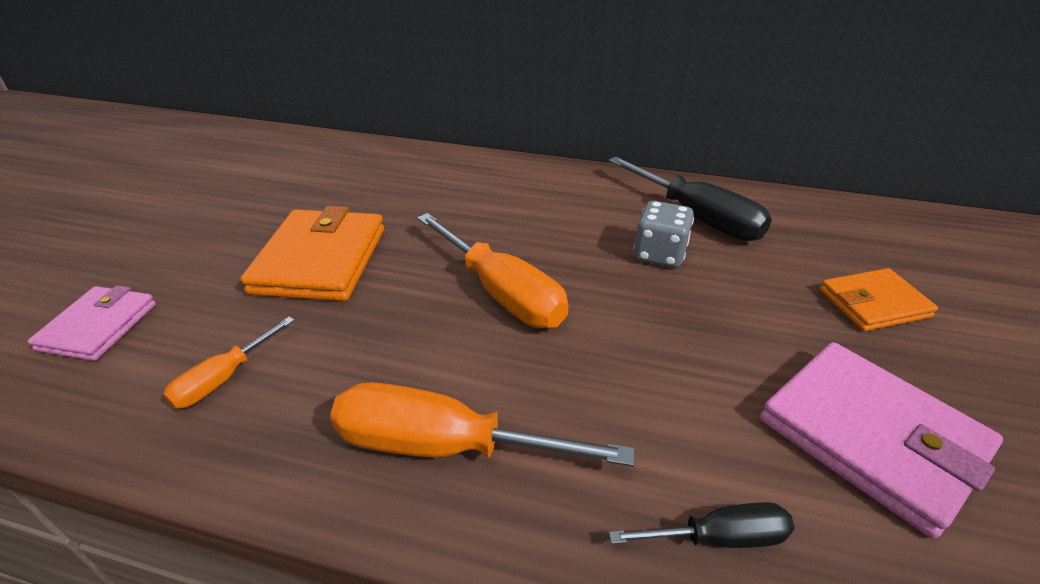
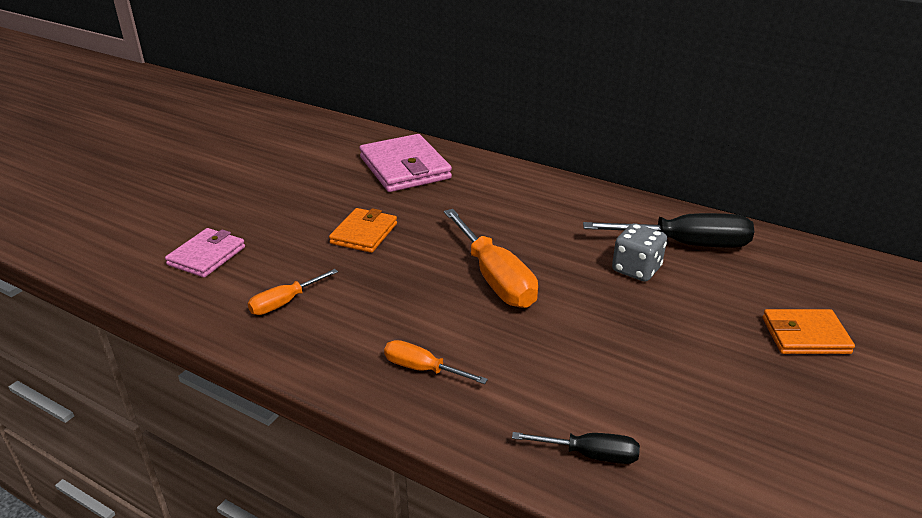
camera: 15 degrees right, 5 degrees down
orange wallet [240,206,384,301] -> orange wallet [329,208,397,253], size x0.61
orange screwdriver [330,382,635,467] -> orange screwdriver [384,340,488,384], size x0.54
black screwdriver [608,157,772,241] -> black screwdriver turned 60 degrees counterclockwise [583,213,754,248]
pink wallet [760,342,1003,539] -> pink wallet moved to [359,134,452,192]

